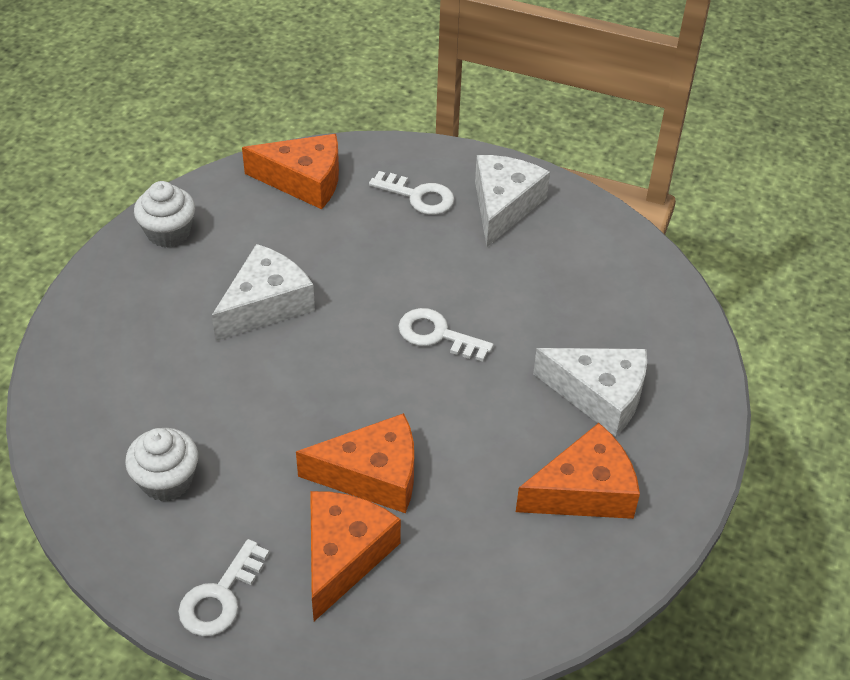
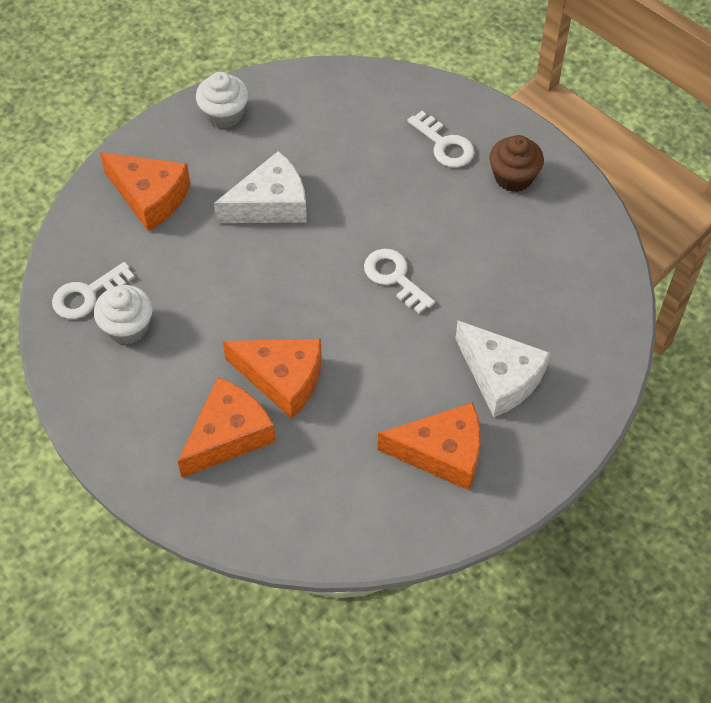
camera: 25 degrees right, 10 degrees up
white key [178,539,269,636] -> white key moved to [52,262,135,319]
orange cheese [242,134,339,209] -> orange cheese moved to [100,152,191,232]
white cheese [475,155,550,247] -> brown cupcake [489,135,544,192]

